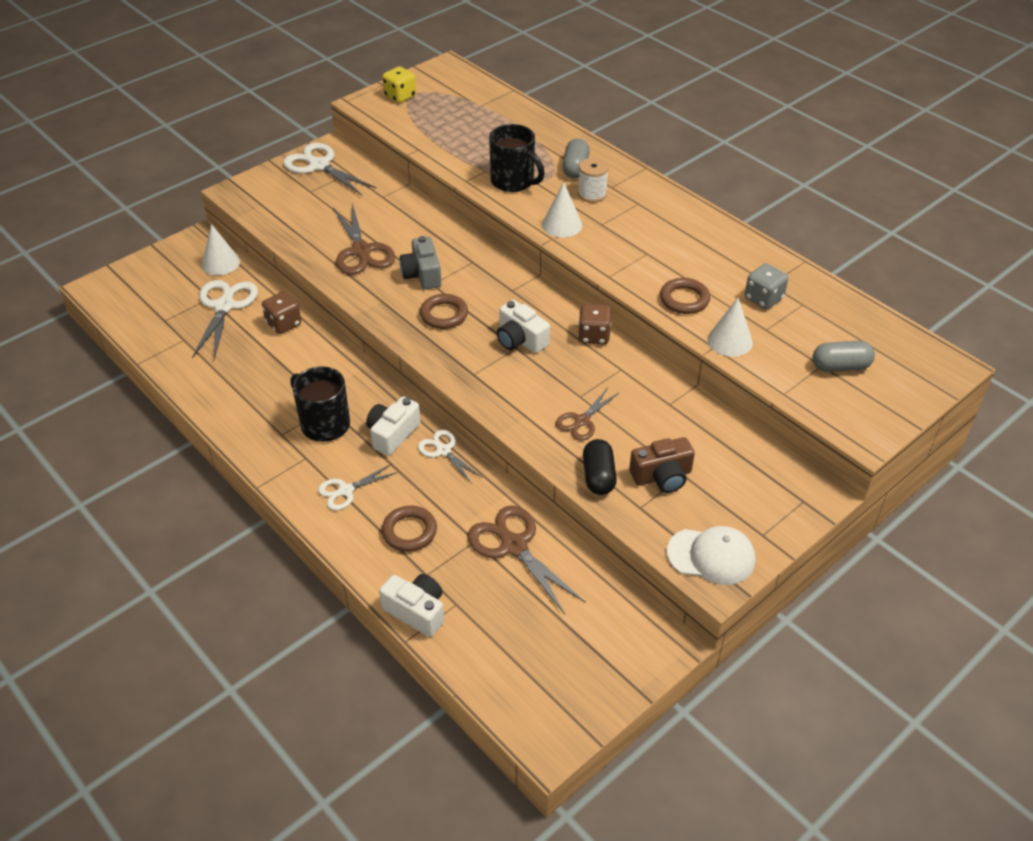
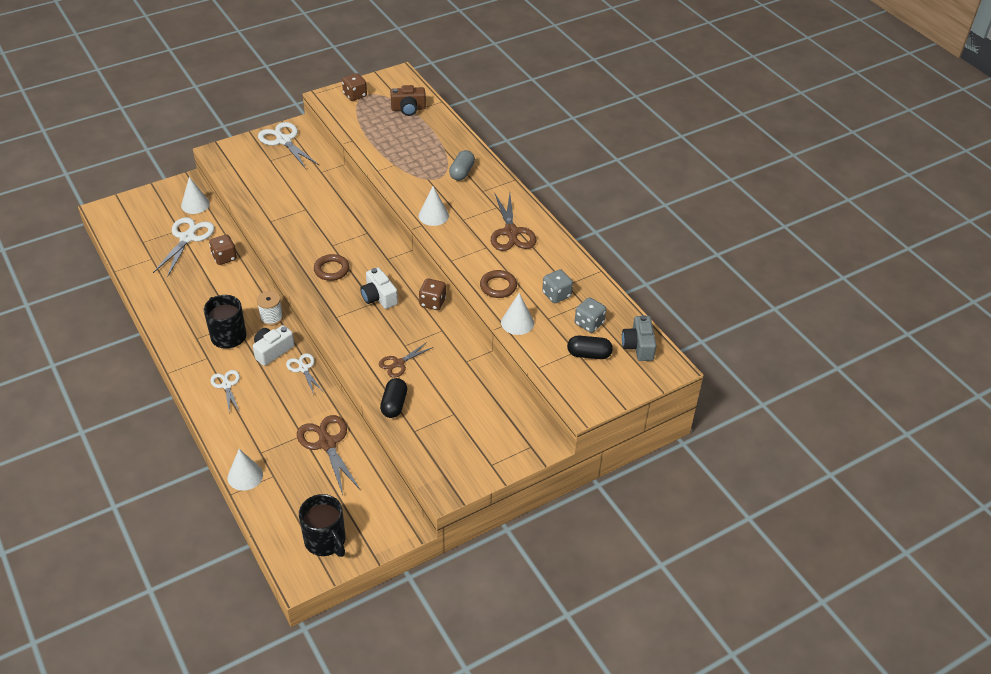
camera: 10 degrees right, 0 degrees up
white scissors [318,464,398,510] -> white scissors turned 90 degrees clockwise [211,370,240,412]
brown scissors [333,203,395,275] -> brown scissors moved to [491,193,537,251]
white camera [379,574,444,637] -> white cone [228,449,263,491]
yellow dice [382,66,416,103] -> brown dice [342,73,367,101]
brown ring [382,506,437,552] -> none
grey camera [400,236,441,290] -> grey camera moved to [622,315,657,361]
black mug [489,124,545,192] -> black mug moved to [299,494,345,557]
white spool [578,158,609,203] -> white spool moved to [257,291,283,326]
brown camera [629,437,695,493] -> brown camera moved to [390,85,426,116]
white cap [667,526,755,585] -> none
grey capsule [813,341,875,372] -> black capsule [567,336,613,359]
none -> grey dice [575,297,606,333]

